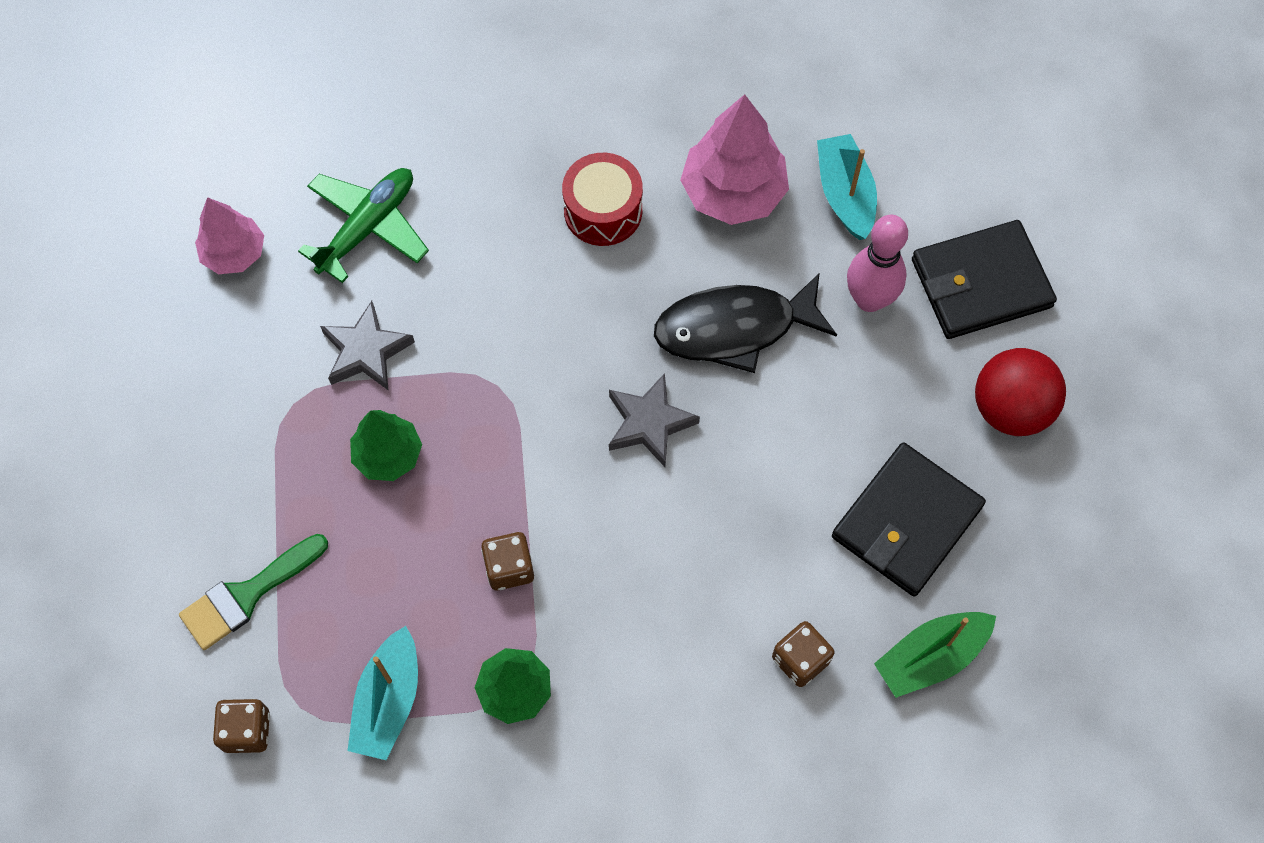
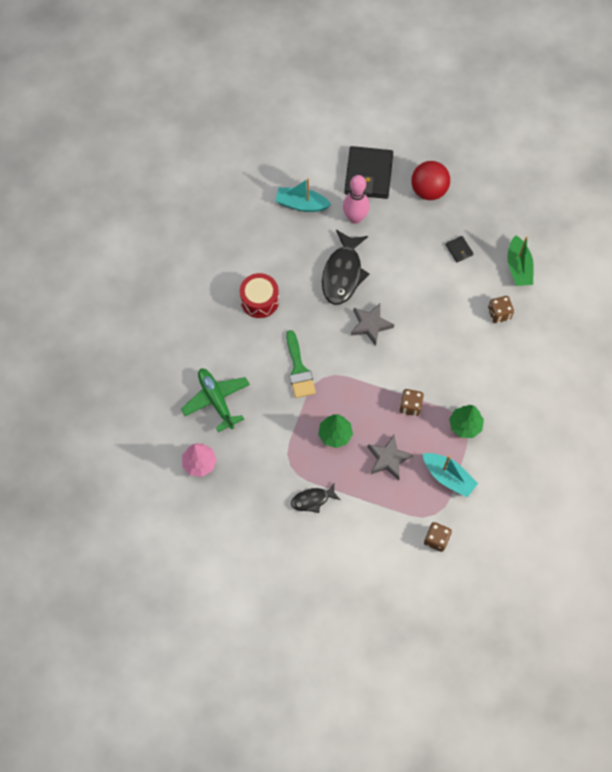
camera: 65 degrees left, 0 degrees up
green brush [179,534,328,650] -> green brush moved to [286,330,316,398]
grey star [320,301,415,391] -> grey star moved to [368,435,414,480]
pink tree [680,94,789,225] -> none
black wallet [832,443,986,597] -> black wallet [446,236,473,262], size x0.43
none -> black fish [291,483,340,513]

